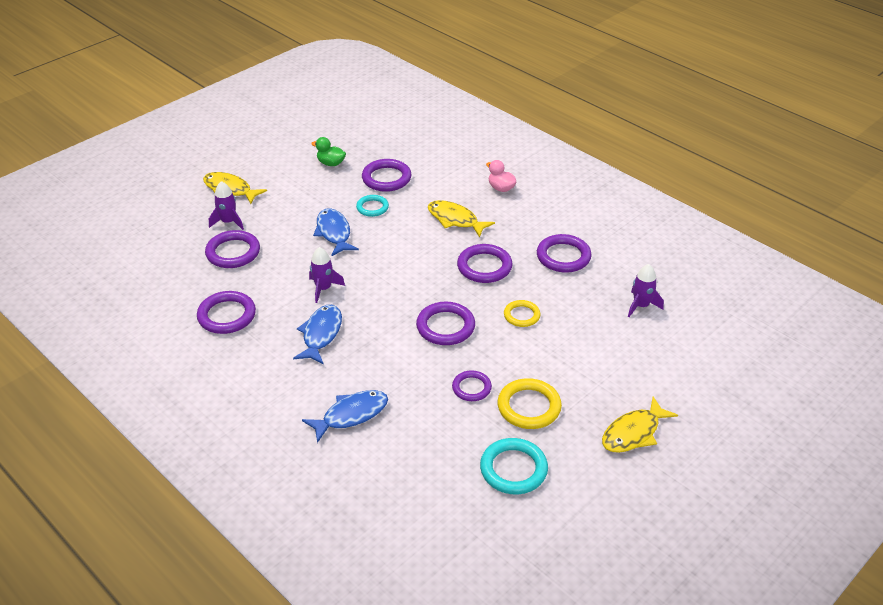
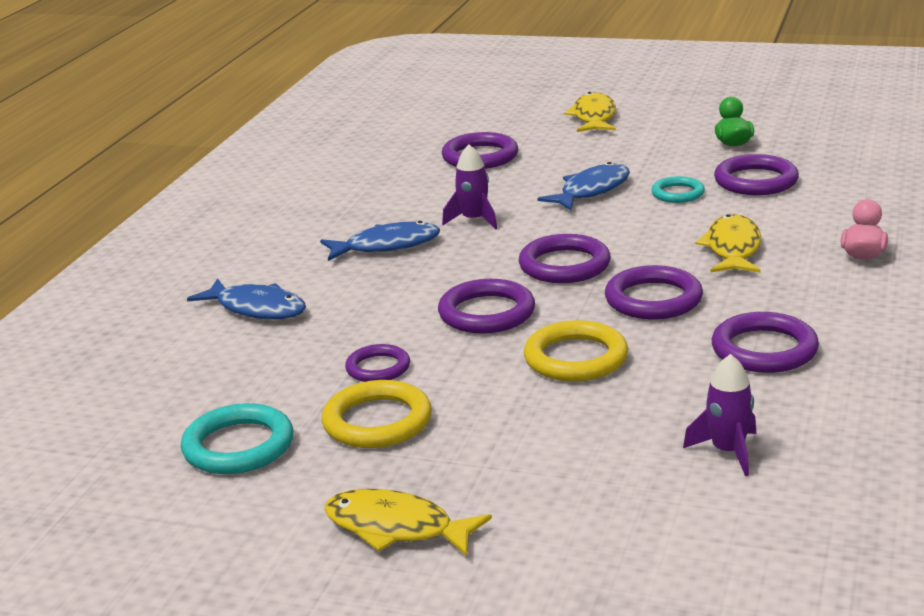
camera: 65 degrees right, 15 degrees down
purple ring [197,291,256,334] -> purple ring moved to [519,234,611,283]
purple rocket [209,181,244,230] -> none
yellow ring [504,300,540,327] -> yellow ring [524,320,628,382], size x1.59

